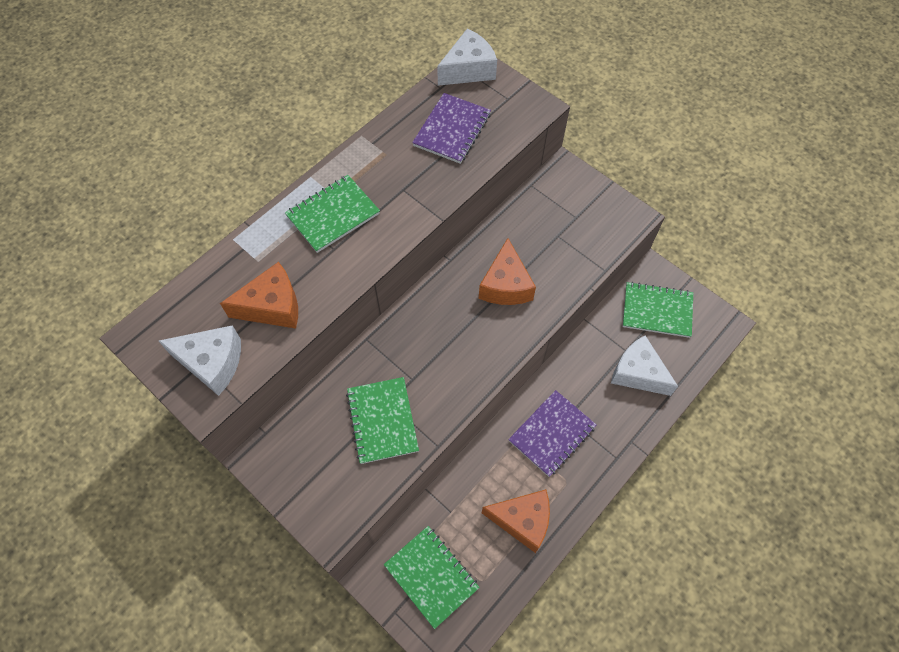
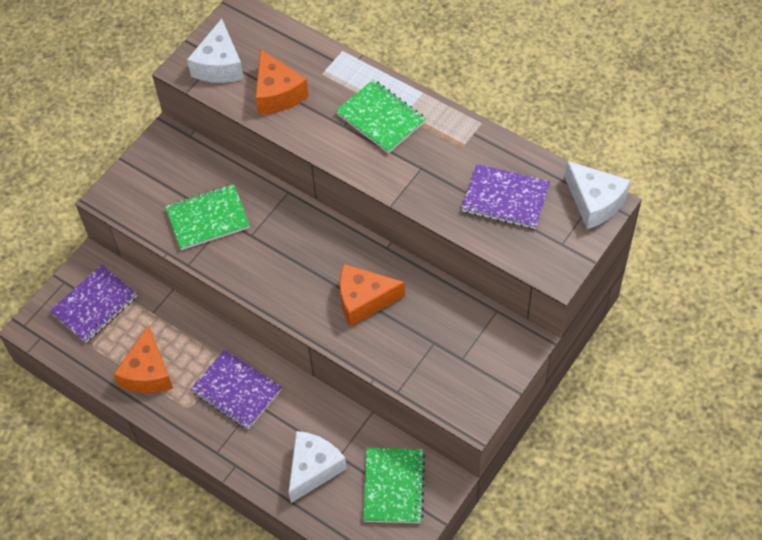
camera: 85 degrees right, 5 degrees down
green notebook [384,526,480,629] -> purple notebook [50,265,137,343]

